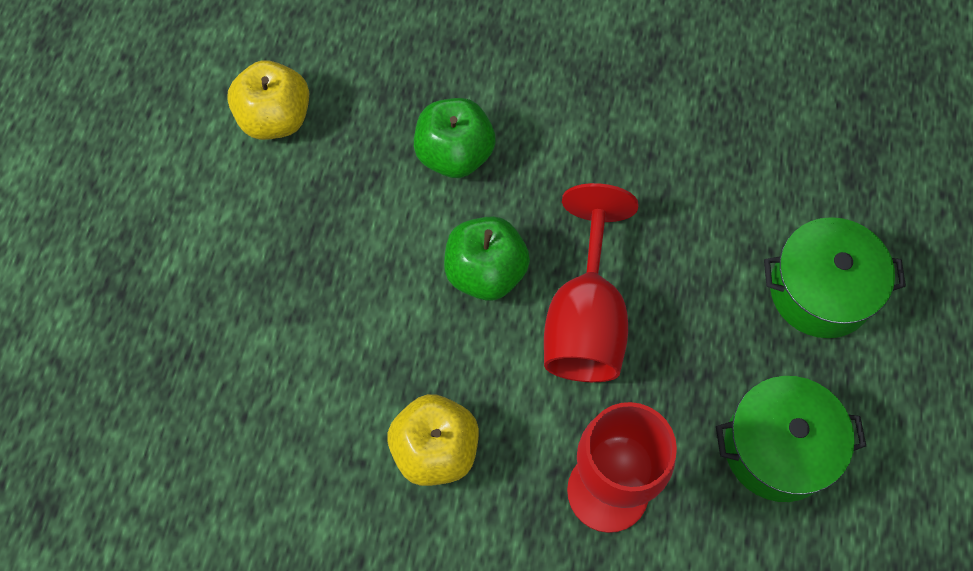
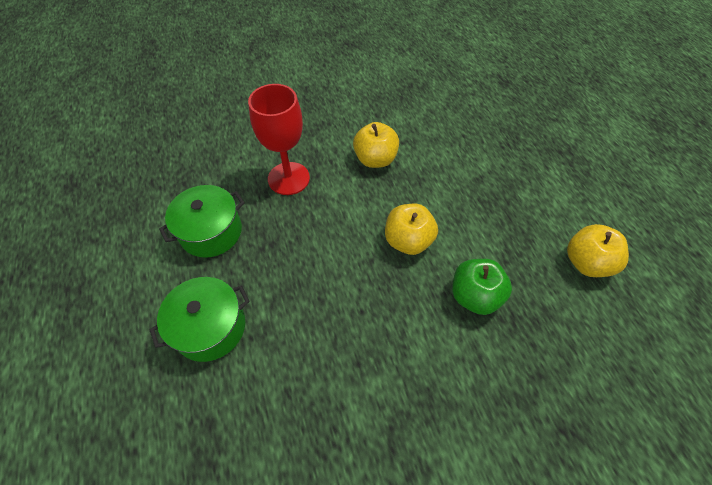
camera: 150 degrees right, 10 degrees down
green apple [444,216,530,301] -> yellow apple [385,204,438,255]
red goblet [544,183,639,382] -> none

